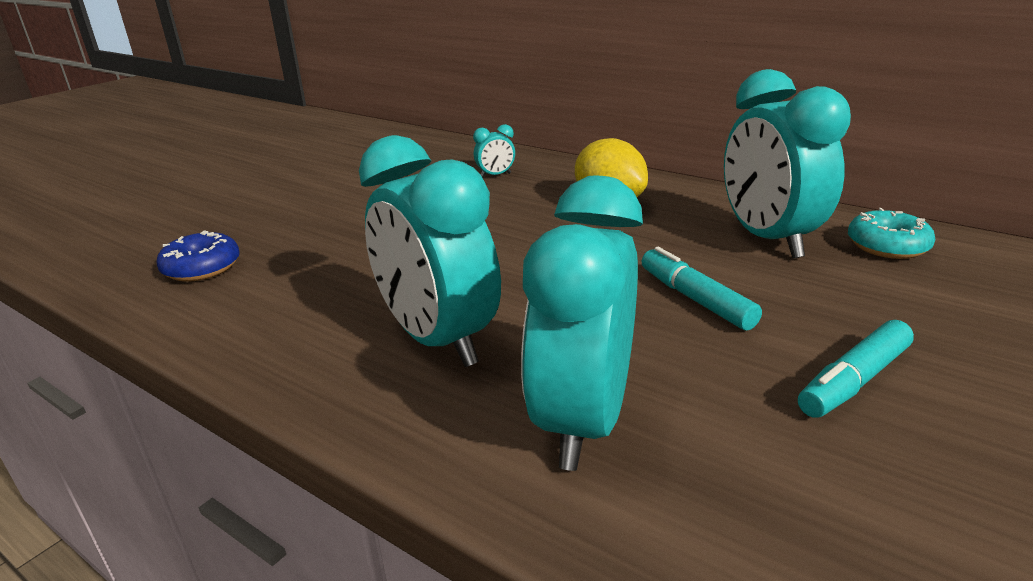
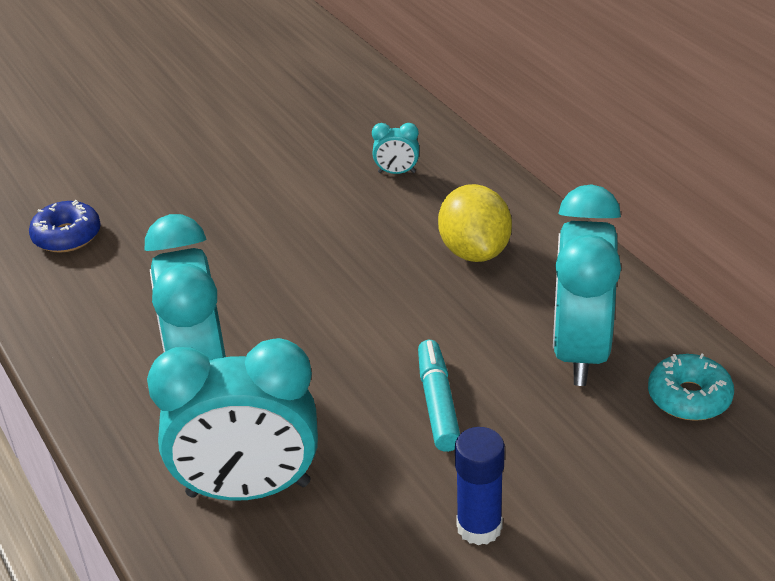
camera: 25 degrees right, 10 degrees up
turquoise clock [521,176,643,471] -> turquoise clock turned 135 degrees counterclockwise [147,338,318,501]
turquoise marker [798,320,914,418] -> blue glue stick [455,427,505,545]

